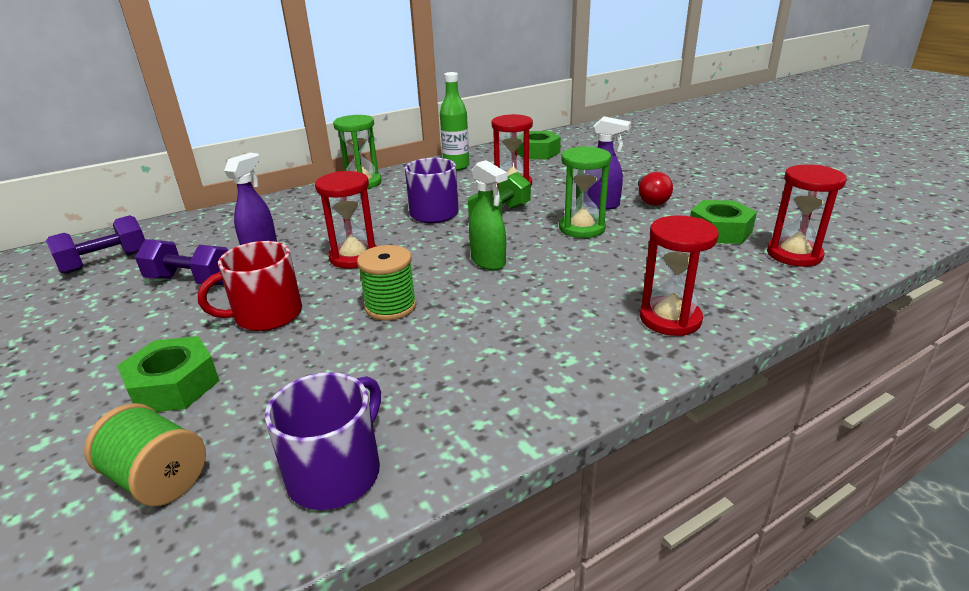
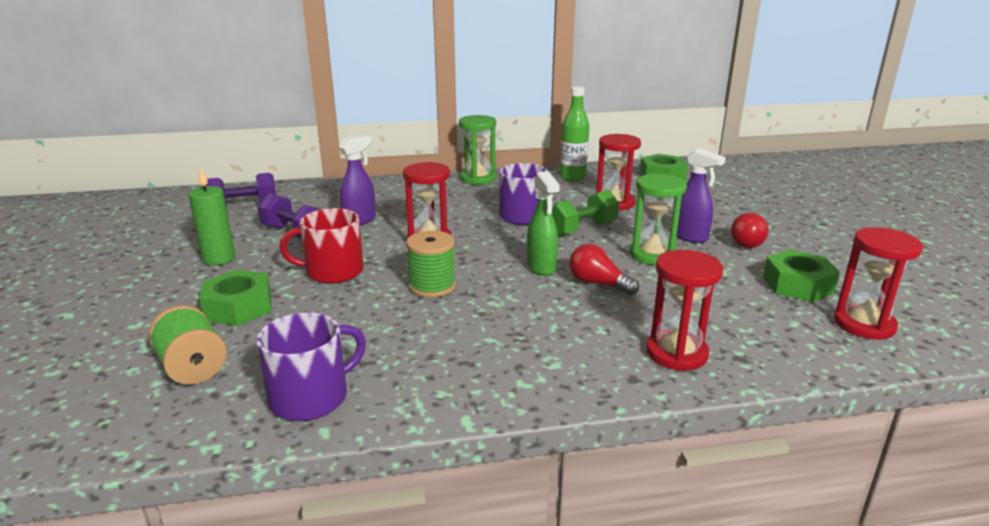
camera: 20 degrees right, 5 degrees down
none -> green candle [188,167,235,265]
none -> red light bulb [569,244,639,296]

